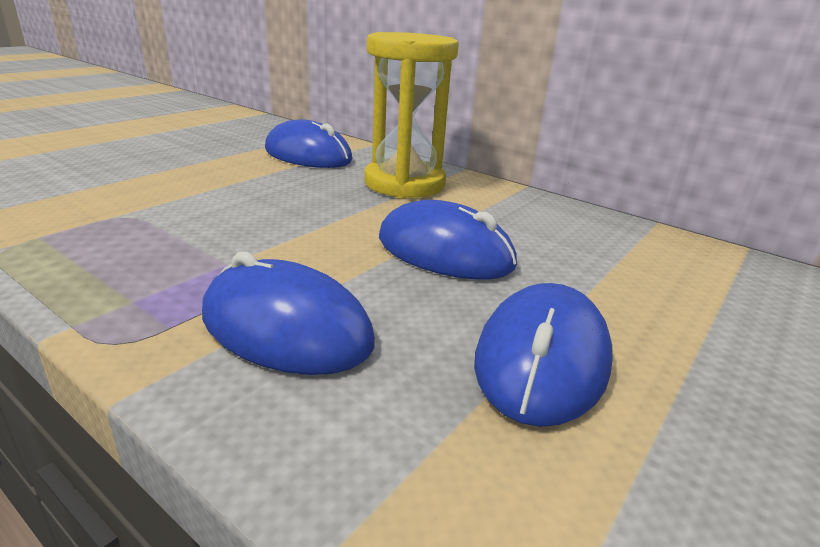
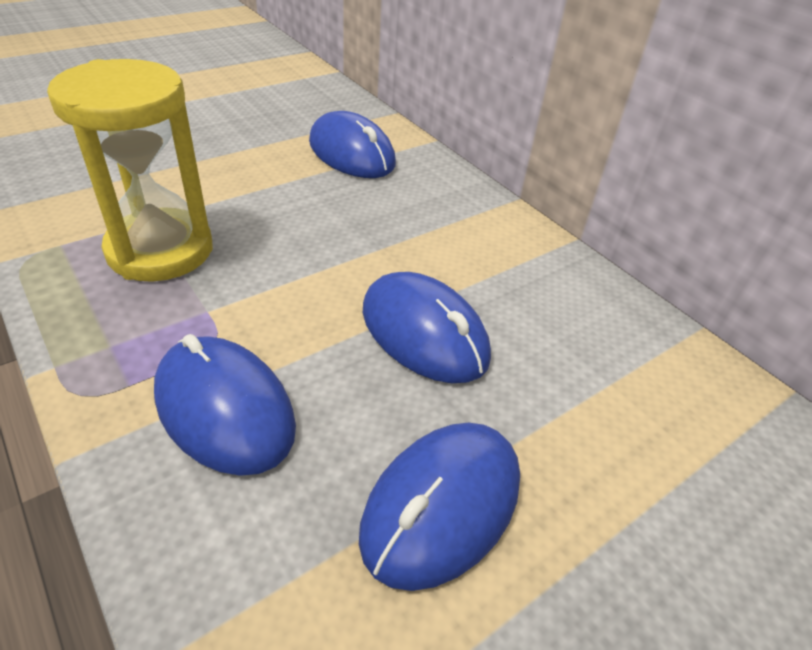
camera: 15 degrees right, 15 degrees up
yellow hourglass [364,32,459,199] -> yellow hourglass moved to [47,59,213,282]

